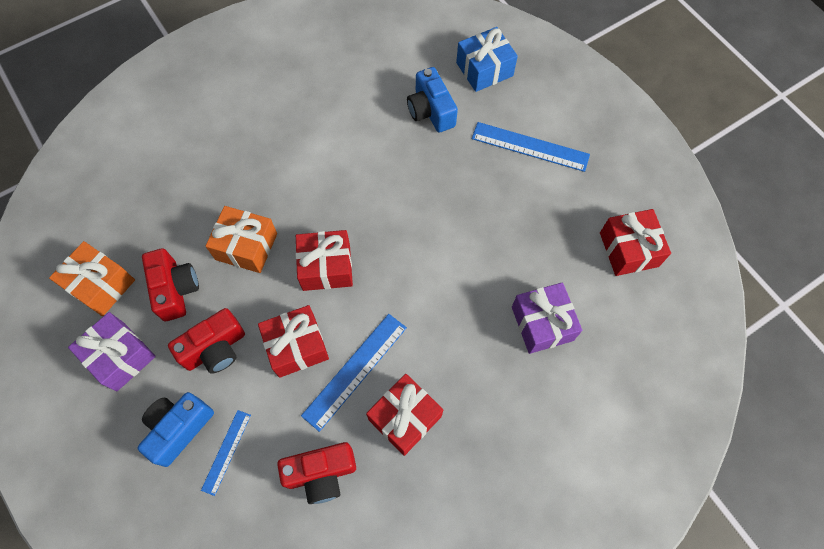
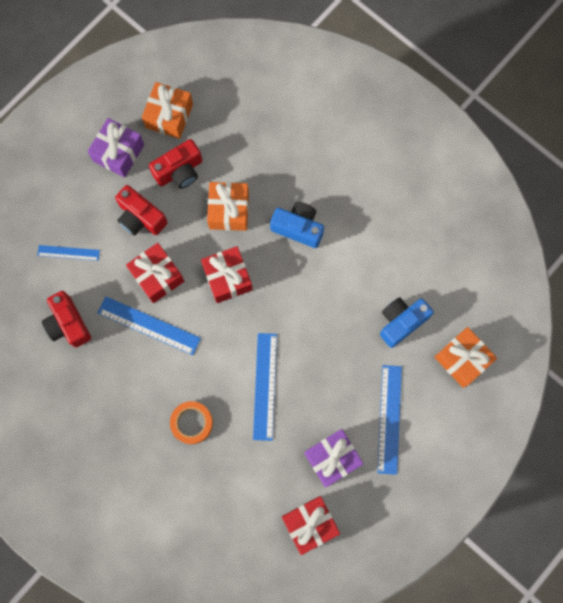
camera: 75 degrees right, 10 degrees up
blue camera [137,392,214,467] -> blue camera moved to [270,202,324,248]
red gift [366,374,443,456] -> none
blue gift [456,27,518,92] -> orange gift [435,327,497,388]
purple gift [512,282,582,354] -> purple gift moved to [304,429,363,487]
none -> orange tape [170,401,213,444]
none -> blue ruler [253,333,277,441]

